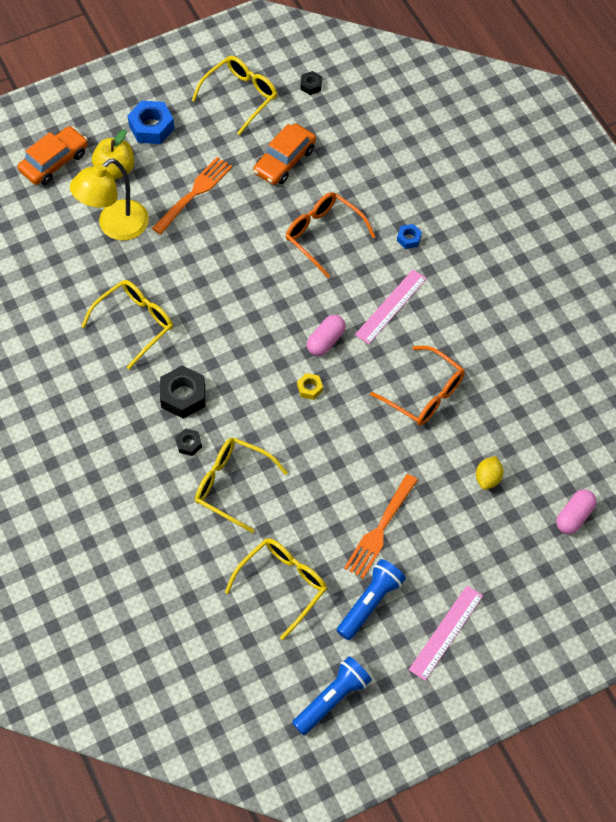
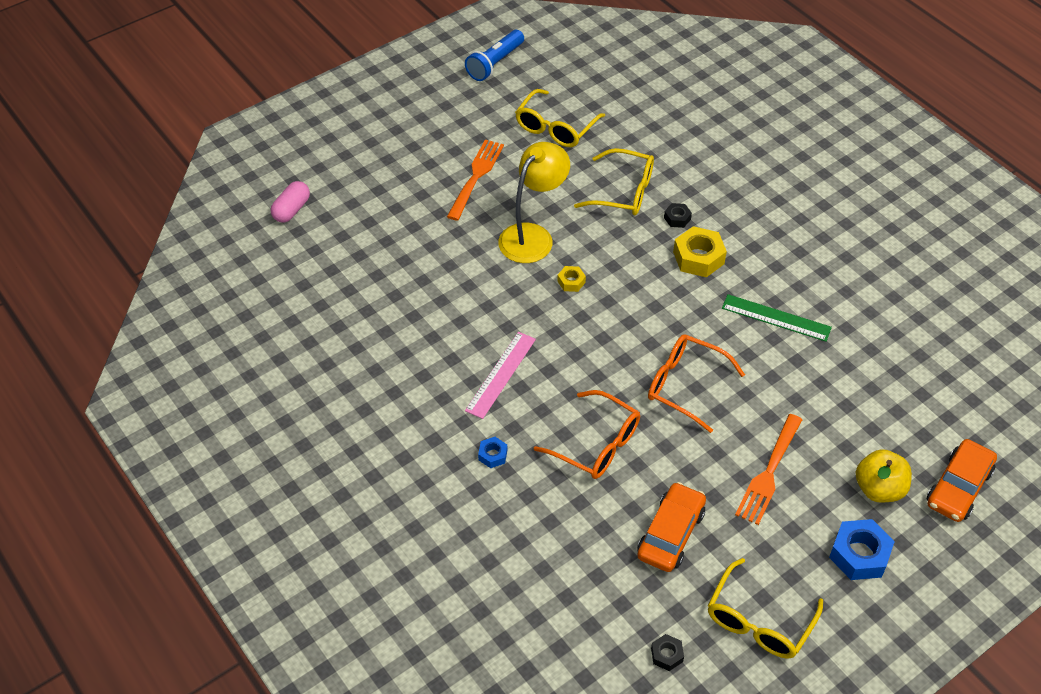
camera: 170 degrees right, 10 degrees down
yellow lamp [70,158,149,241] -> yellow lamp moved to [498,142,570,263]
yellow glasses [81,280,173,370] -> green ruler [722,294,832,342]
black nut [160,366,205,419] -> yellow nut [673,226,727,277]
pink capsule [307,315,346,356] -> none
blue flashlight [337,559,406,640] -> none
orange glasses [370,346,465,426] -> orange glasses moved to [648,334,745,433]
pink ruler [409,586,483,681] -> none
yellow lemon [476,456,503,490] -> none

